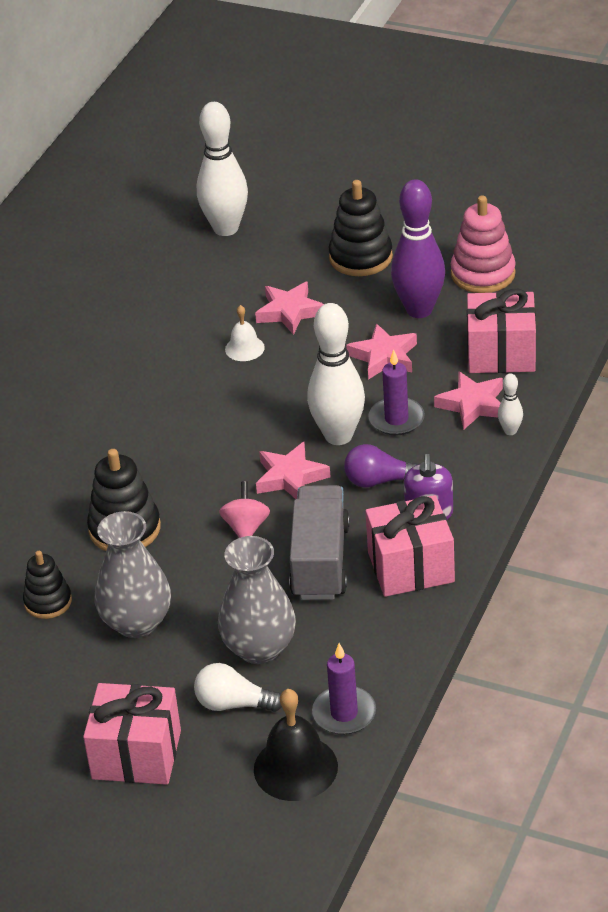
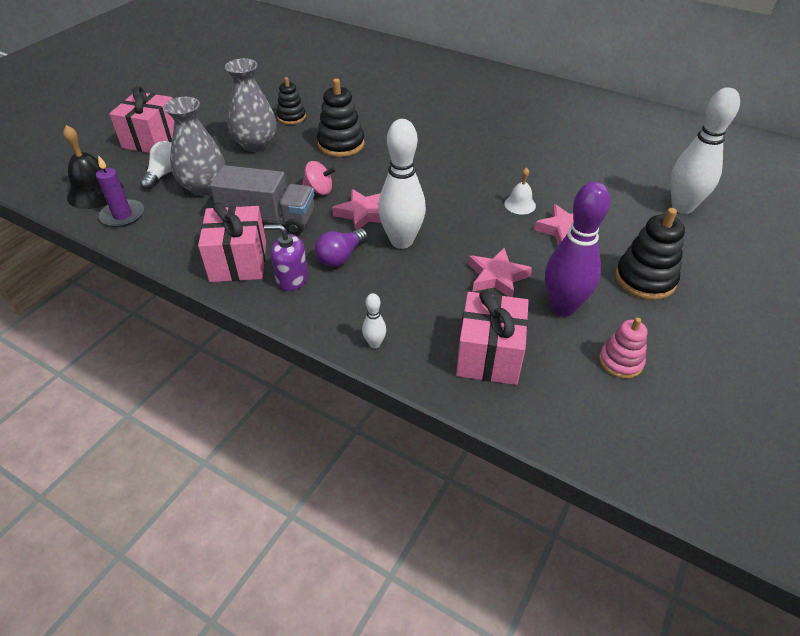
camera: 95 degrees right, 5 degrees up
purple light bulb [344,444,420,488] -> purple light bulb turned 150 degrees counterclockwise [315,228,368,267]
purple candle [369,349,425,435] -> none
pink star [434,372,503,430] -> none
pink stacking toy [451,196,516,293] -> pink stacking toy [599,317,647,379], size x0.64

